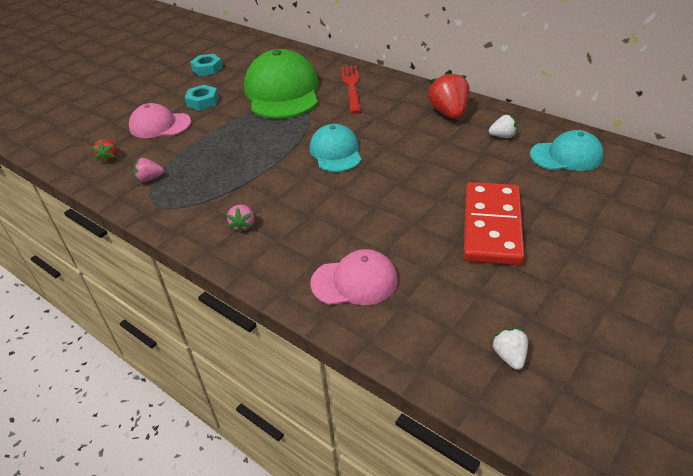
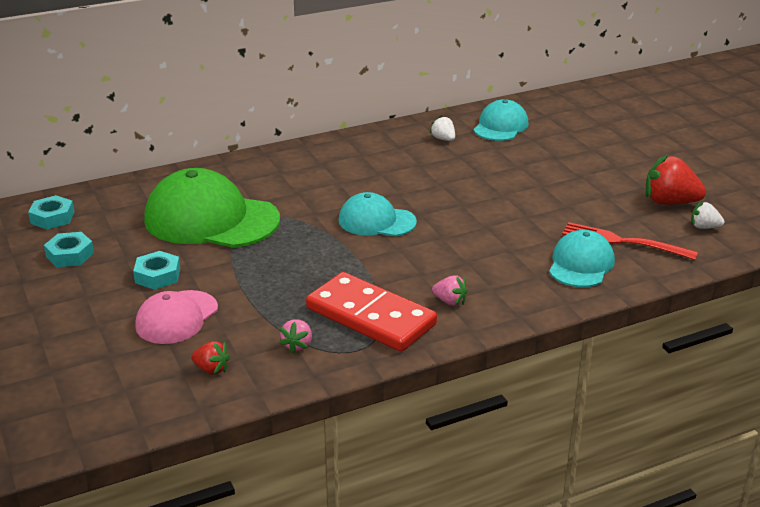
camera: 65 degrees left, 10 degrees down
pink cap [310,249,398,305] -> turquoise cap [549,230,615,287]
red fork [341,65,361,114] -> red fork moved to [562,222,698,260]
red strawberry [427,70,470,119] -> red strawberry moved to [646,155,706,205]
red domino [464,182,525,266] -> red domino moved to [306,272,437,352]
white strawberry [489,115,517,138] -> white strawberry turned 60 degrees counterclockwise [430,115,455,141]
none -> turquoise nut [28,195,75,229]

